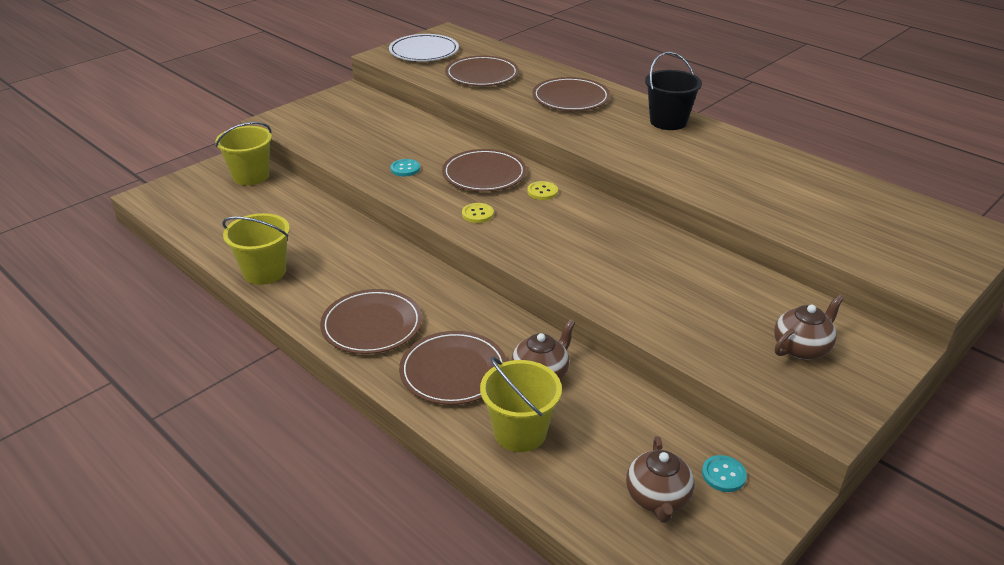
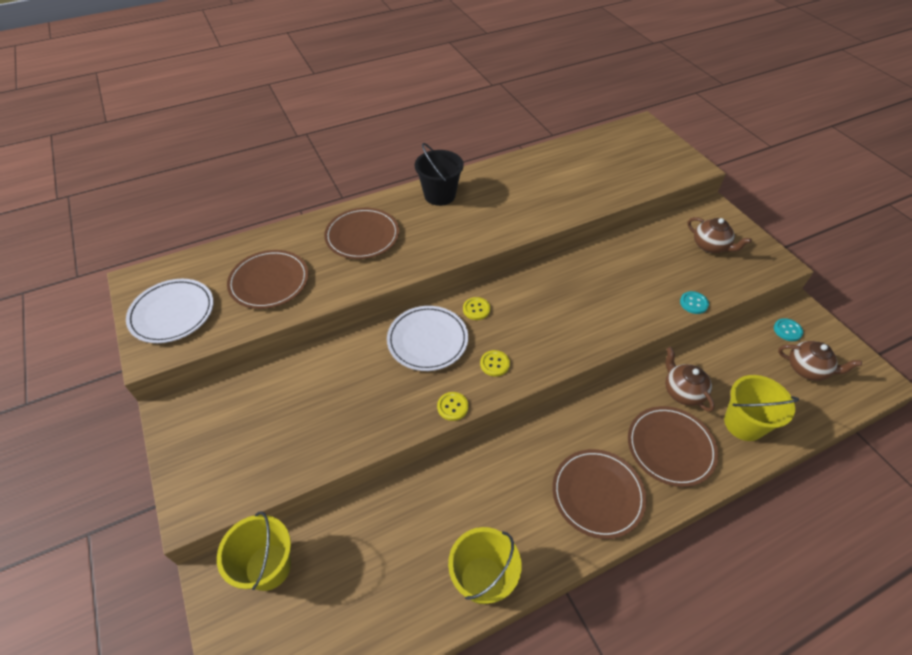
camera: 70 degrees left, 15 degrees up
turquoise button [391,159,420,176] -> turquoise button moved to [680,291,709,314]
brown plate [442,149,526,192] -> white plate [387,306,468,371]
brown teapot [774,294,844,360] -> brown teapot turned 150 degrees clockwise [687,217,752,253]
none -> yellow button [437,392,468,421]

